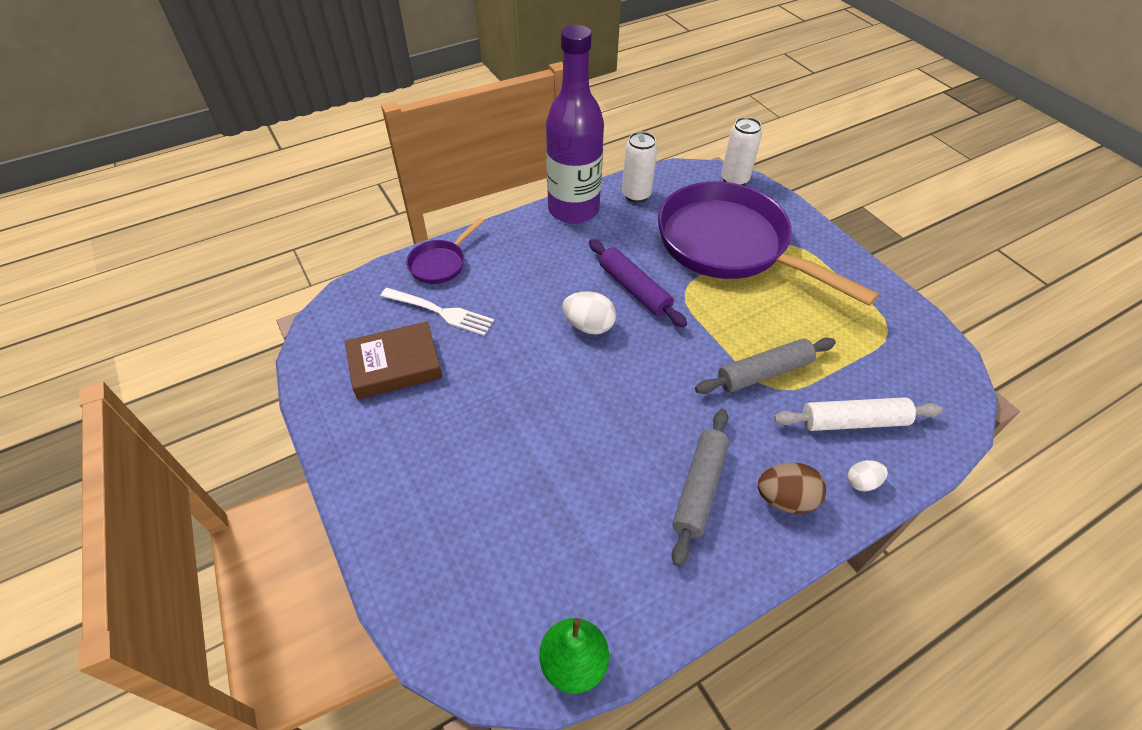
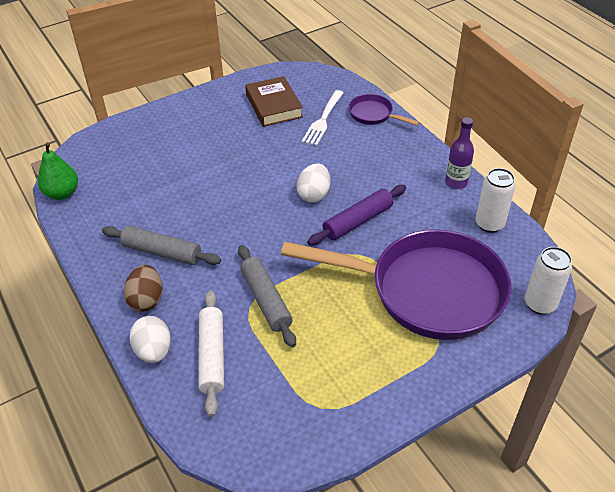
camera: 90 degrees right, 5 degrees down
purple bottle [546,25,604,224] -> purple bottle [445,117,474,189], size x0.47
purple pan [658,181,879,306] -> purple pan turned 60 degrees clockwise [281,229,512,340]
white egg [848,460,888,492] -> white egg [129,316,171,363], size x1.64

